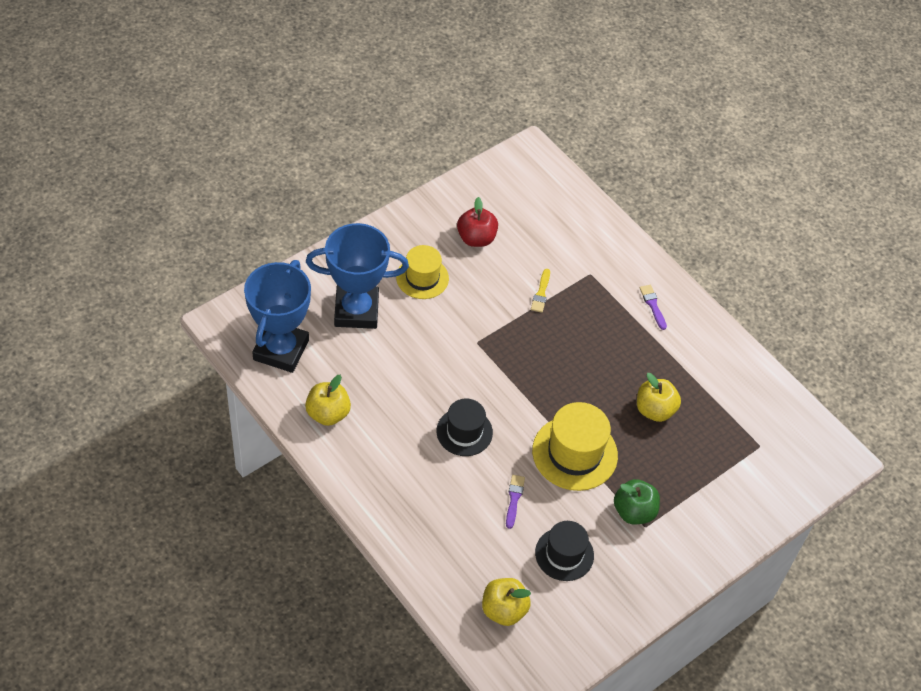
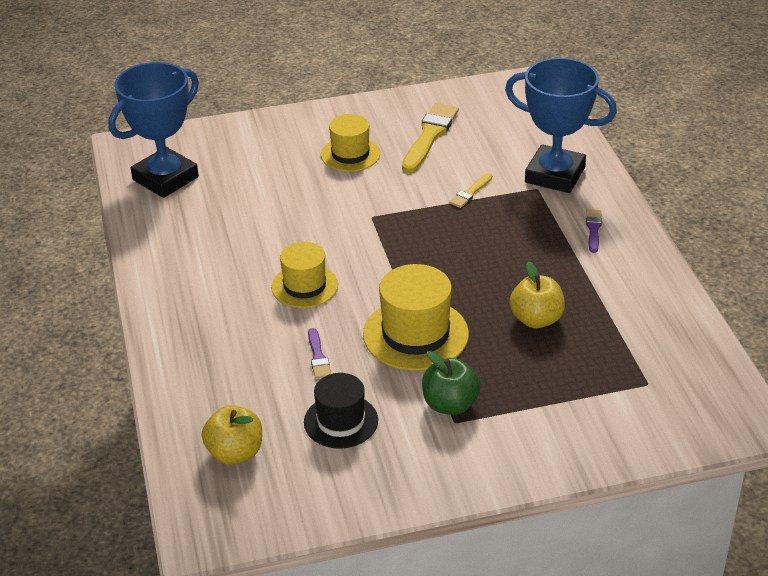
camera: 30 degrees right, 15 degrees down
yellow apple [305,375,351,426] -> none
blue trophy [306,223,409,329] -> blue trophy moved to [505,58,617,193]
black hat [437,399,493,456] -> yellow hat [271,242,338,308]
red apple [457,197,498,247] -> yellow brush [402,103,459,173]
purple brush [506,475,525,529] -> purple brush turned 135 degrees clockwise [308,328,331,379]

